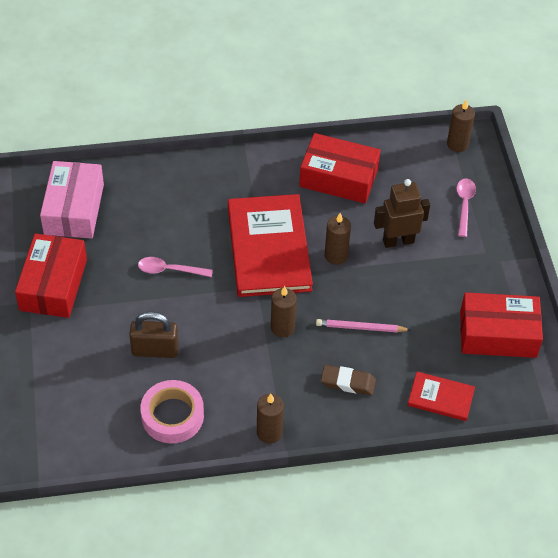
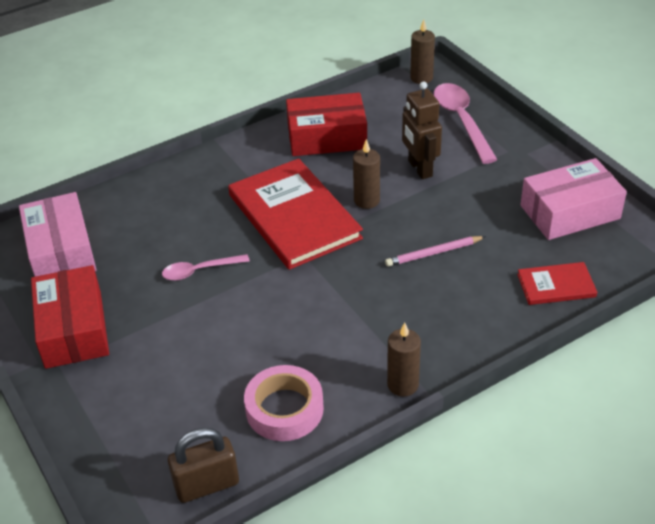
camera: 20 degrees left, 10 degrees down
brown padlock [129,312,179,358] -> brown padlock moved to [168,428,239,503]
brown candle [271,286,297,337] -> none
brown eraser [321,365,376,395] -> none
brown robot [374,179,430,248] -> brown robot turned 75 degrees counterclockwise [402,81,442,179]
pink spoon [456,179,476,237] -> pink spoon [434,83,498,164], size x1.67
red box [460,292,543,358] -> pink box [520,158,627,240]

